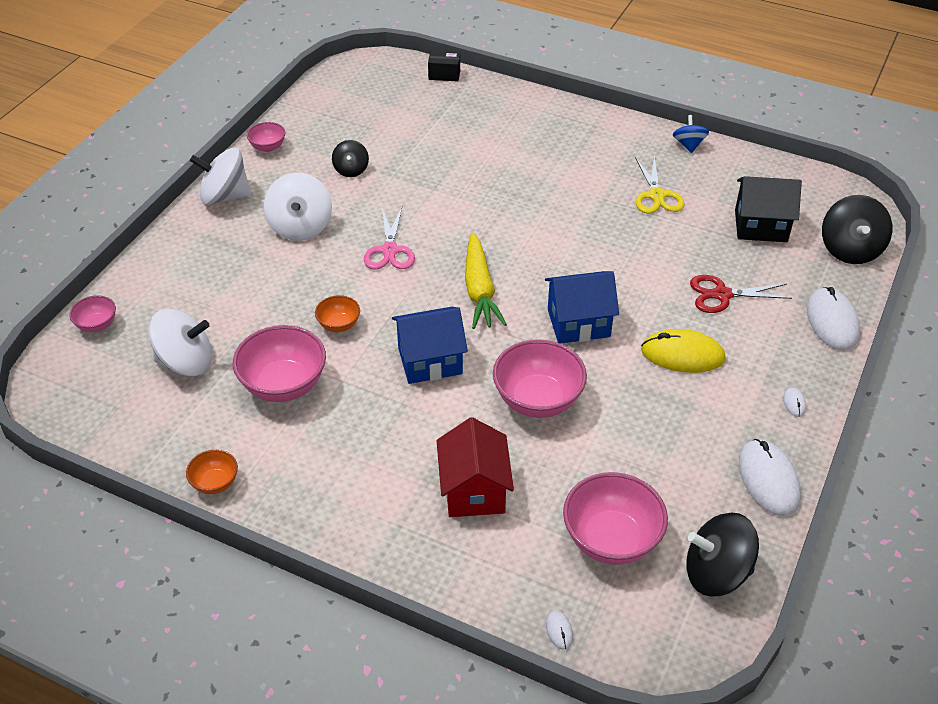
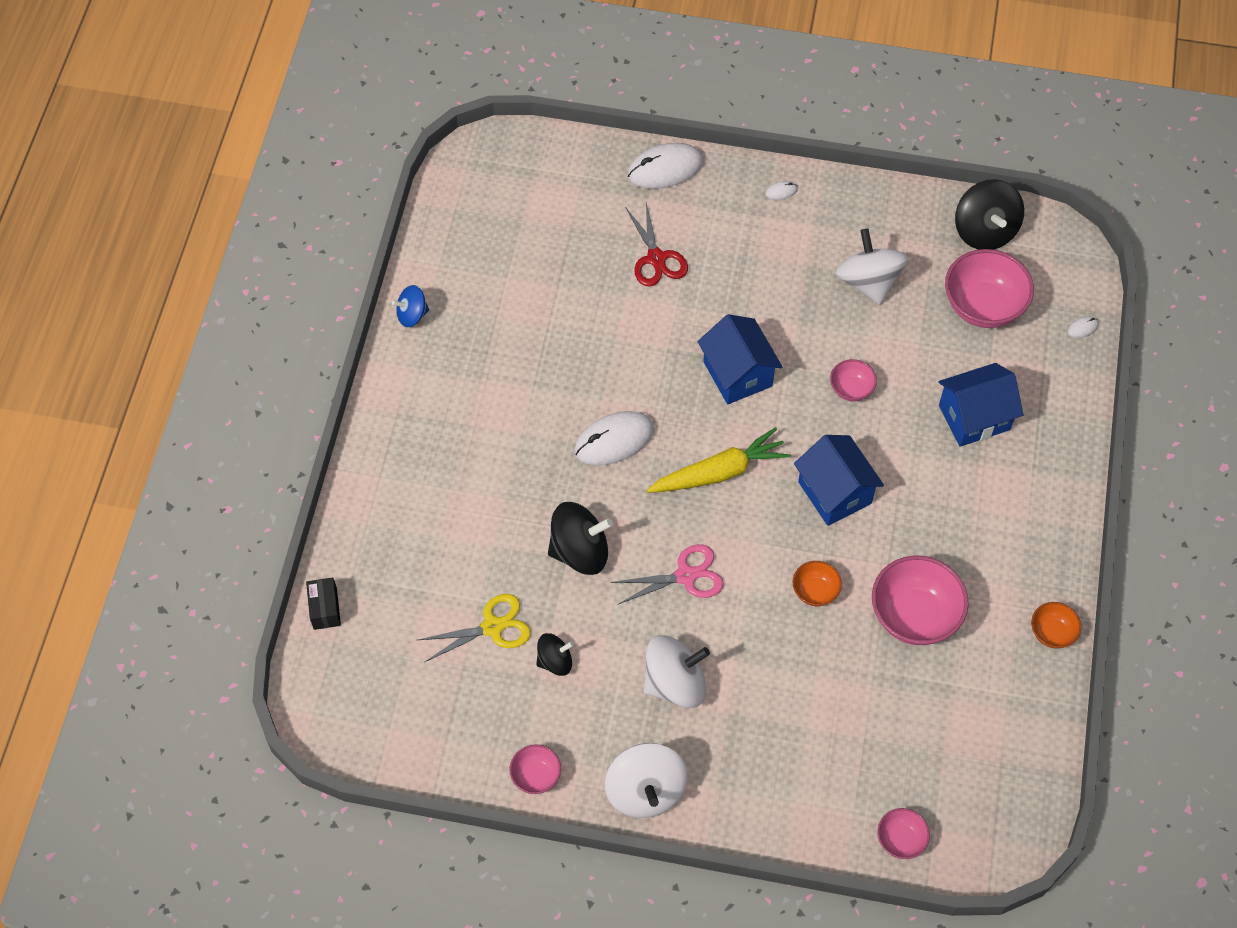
camera: 105 degrees left, 15 degrees up
white spinning top [149,309,212,376] -> white spinning top moved to [836,229,908,305]
red house [436,417,514,517] -> blue house [938,363,1023,447]
pink bowl [493,339,587,418] -> pink bowl [830,359,877,402], size x0.52
yellow scissors [635,156,685,214] -> yellow scissors moved to [418,594,531,662]
yellow mouse [641,329,726,373] -> none
black house [735,176,802,242] -> none
white mouse [739,439,801,516] -> white mouse moved to [574,411,654,466]
black spinning top [822,195,892,264] -> black spinning top moved to [548,502,613,575]

